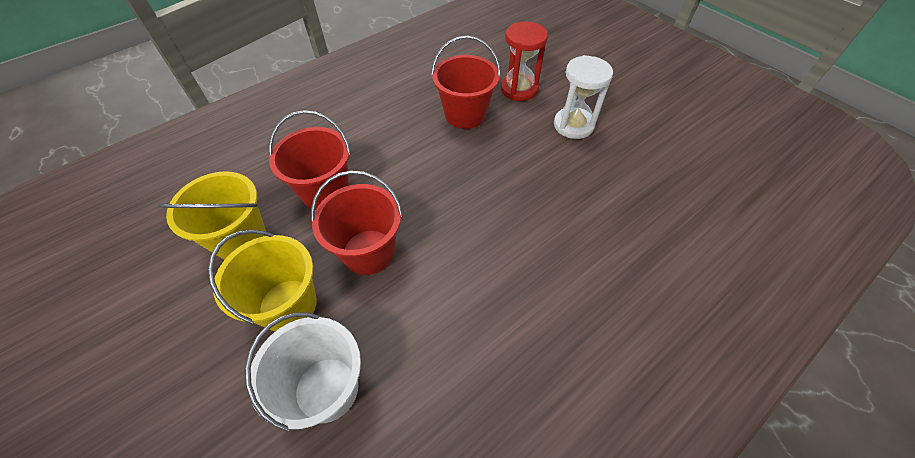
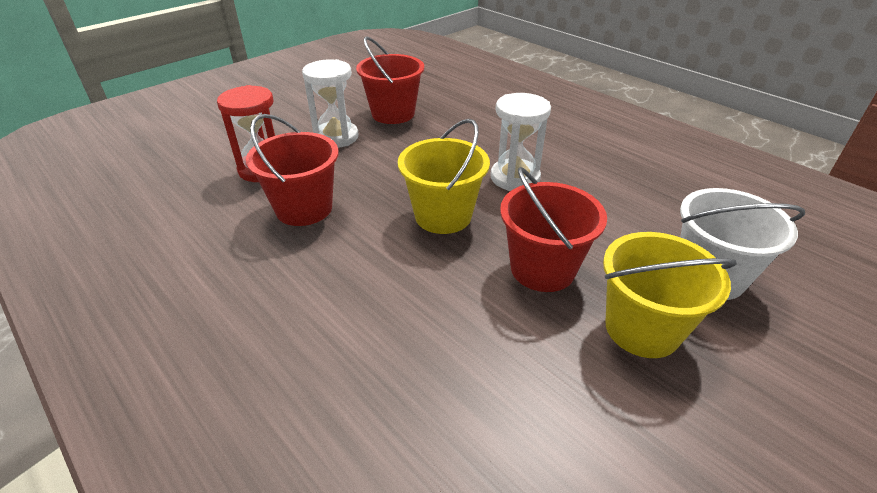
camera: 95 degrees left, 15 degrees down
yellow bucket [158,171,266,260] -> yellow bucket moved to [398,119,490,234]
red bucket [269,110,351,210] -> red bucket moved to [356,37,424,124]
none -> white hourglass [490,93,551,191]

